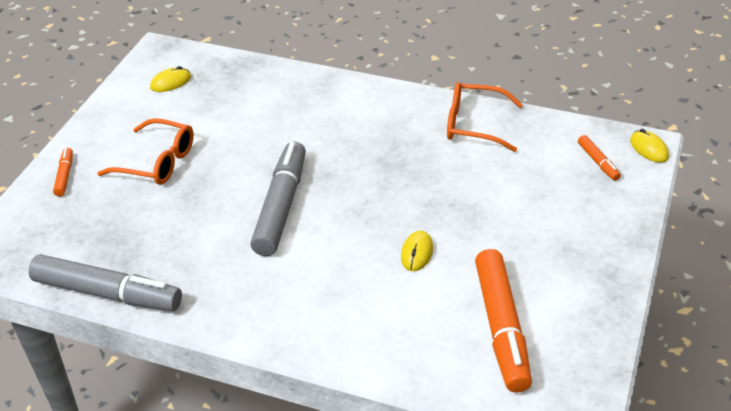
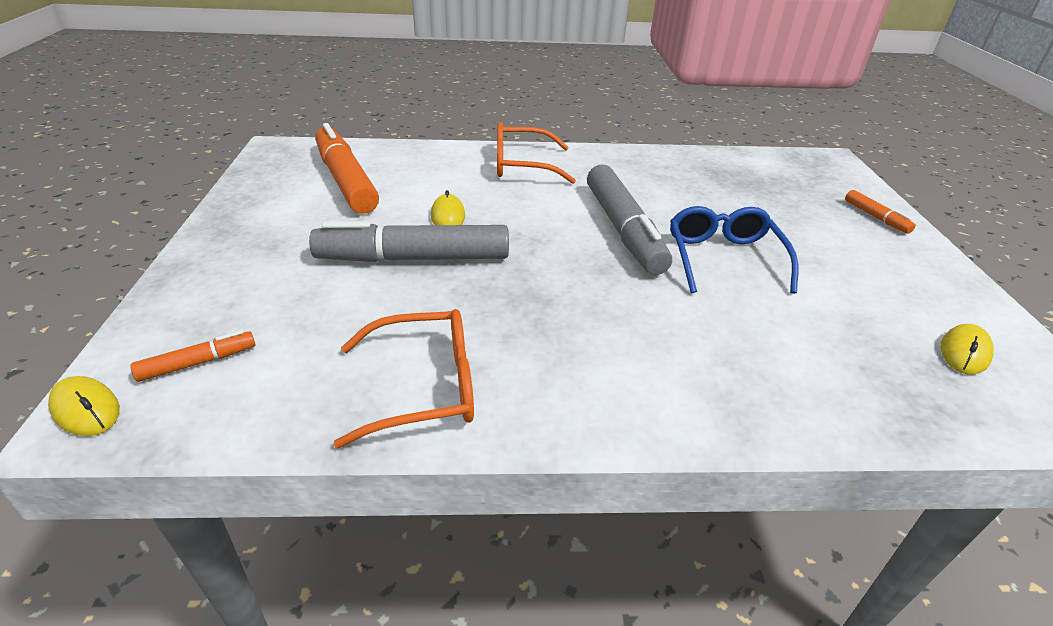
camera: 155 degrees right, 5 degrees down
grey marker [29,254,182,311] -> grey marker moved to [309,221,509,262]
orange glasses [97,118,194,185] -> orange glasses moved to [497,122,576,184]
orange marker [578,135,621,181] -> orange marker turned 105 degrees clockwise [130,330,255,382]
none -> blue glasses [670,206,798,294]

